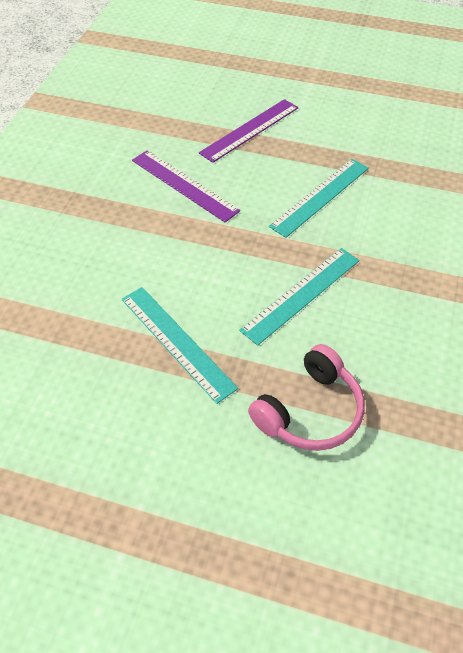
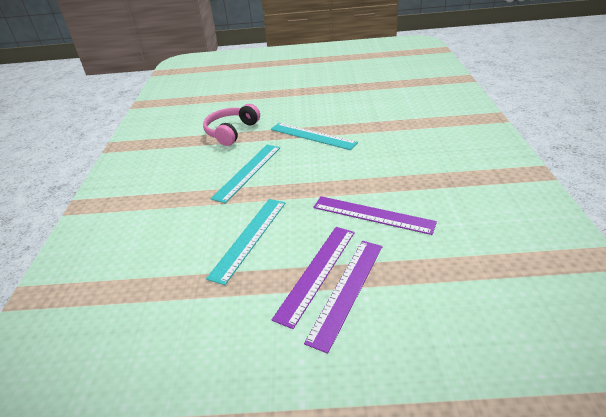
camera: 165 degrees right, 15 degrees down
none -> purple ruler [272,227,355,329]

